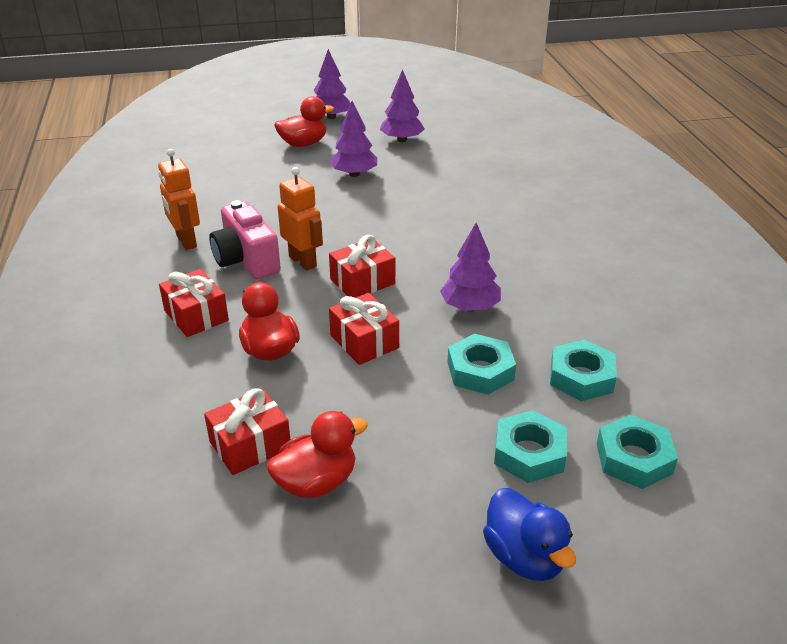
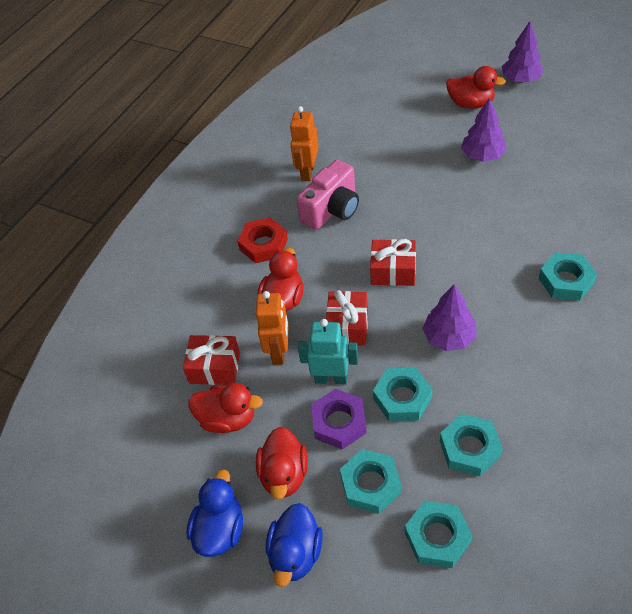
camera: 45 degrees right, 15 degrees up
red gift [159,269,229,337] -> red nut [237,217,288,263]
pink camera [209,200,281,279] -> pink camera turned 150 degrees counterclockwise [297,160,359,230]
orange robot [278,167,323,271] -> orange robot moved to [256,291,289,365]
purple tree [380,69,425,142] -> none
none -> blue duck [186,469,243,557]
none -> red duck [256,427,308,500]
none -> turquoise robot [298,319,358,384]
none -> purple nut [311,389,367,450]
none -> turquoise nut [539,252,597,301]

